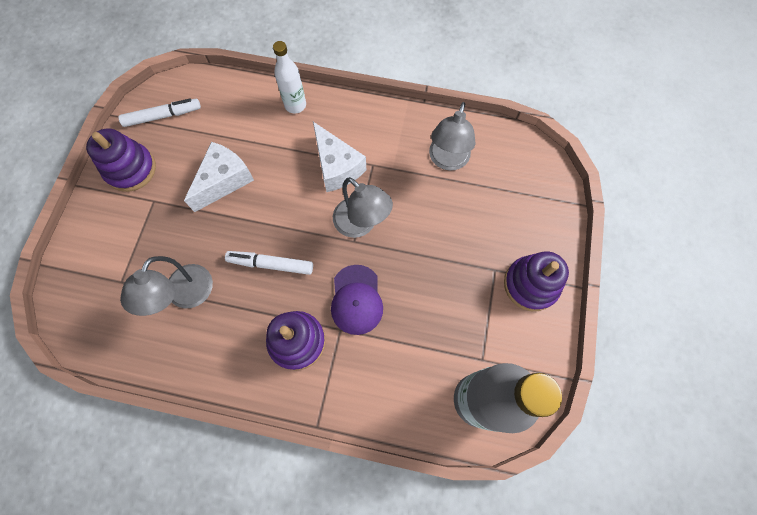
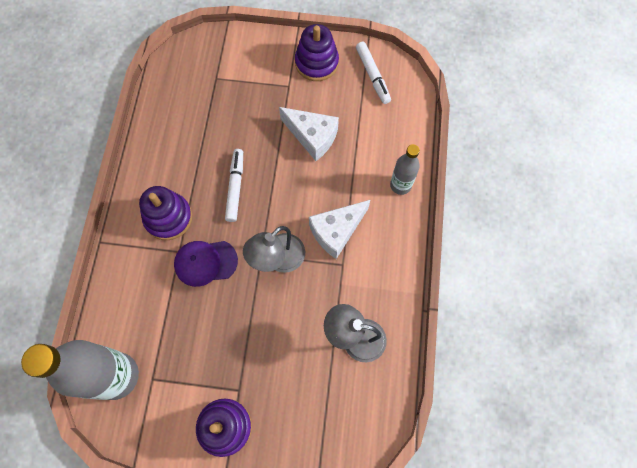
camera: 85 degrees right, 0 degrees up
grey lamp [120,256,213,316] -> none
white bottle [273,41,306,114] -> grey bottle [390,144,420,195]

